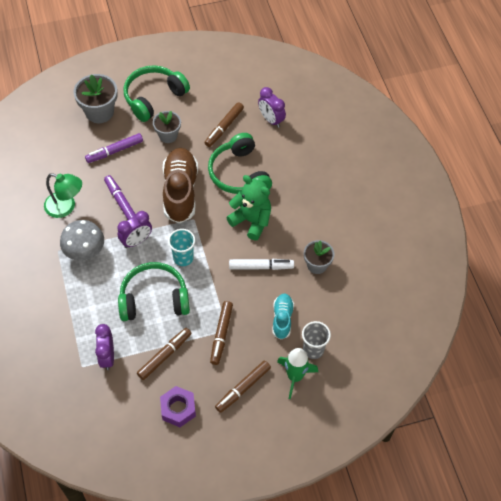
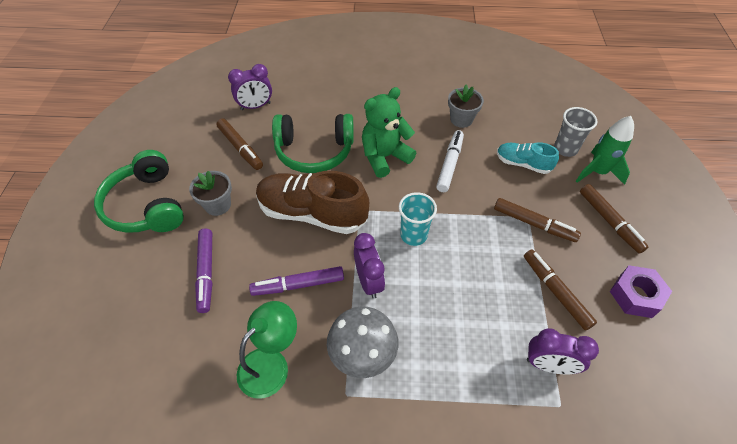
camera: 70 degrees left, 5 degrees down
grey flower pot [73,74,118,123] -> none
green headphones [118,262,190,321] -> none

